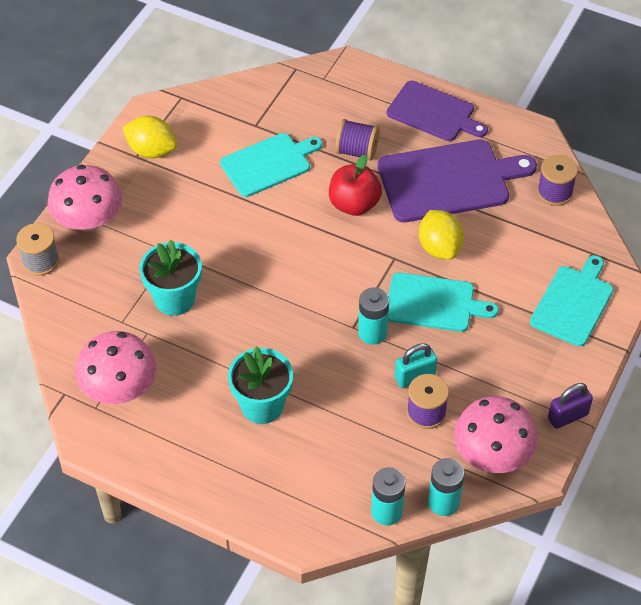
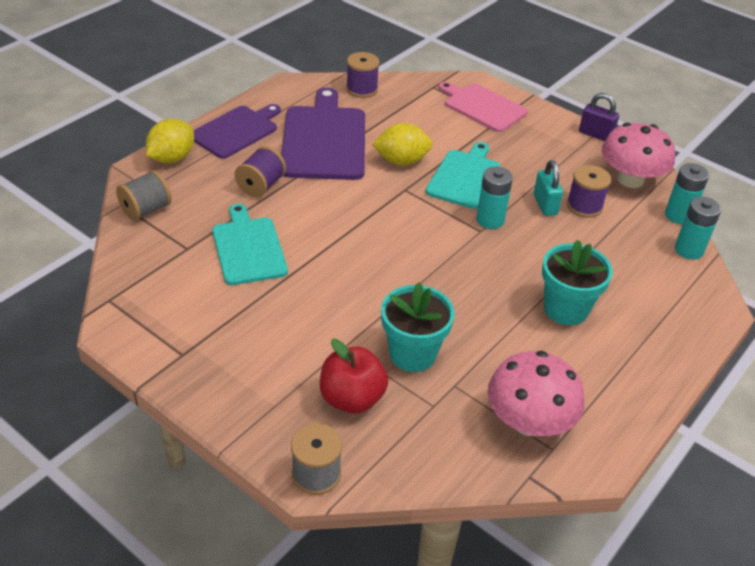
camera: 80 degrees left, 10 degrees down
pink mushroom [48,165,122,231] -> none
yellow lemon [122,116,177,158] -> yellow lemon moved to [146,119,194,163]
red apple [329,154,382,216] -> red apple moved to [320,339,388,414]
turquoise cutting board [530,255,614,346] -> pink cutting board [438,81,528,132]
purple padlock [548,383,593,429] -> purple padlock turned 45 degrees counterclockwise [579,93,619,141]
none -> grey spool [116,170,172,221]

